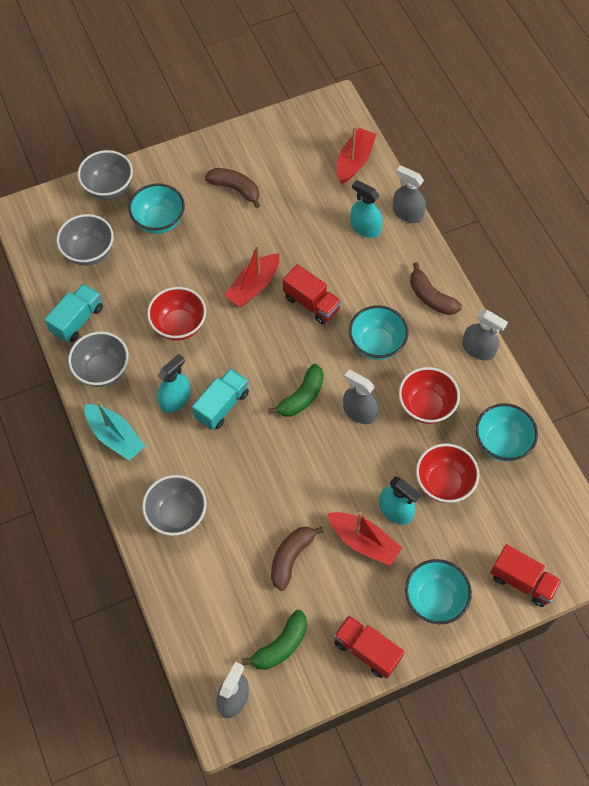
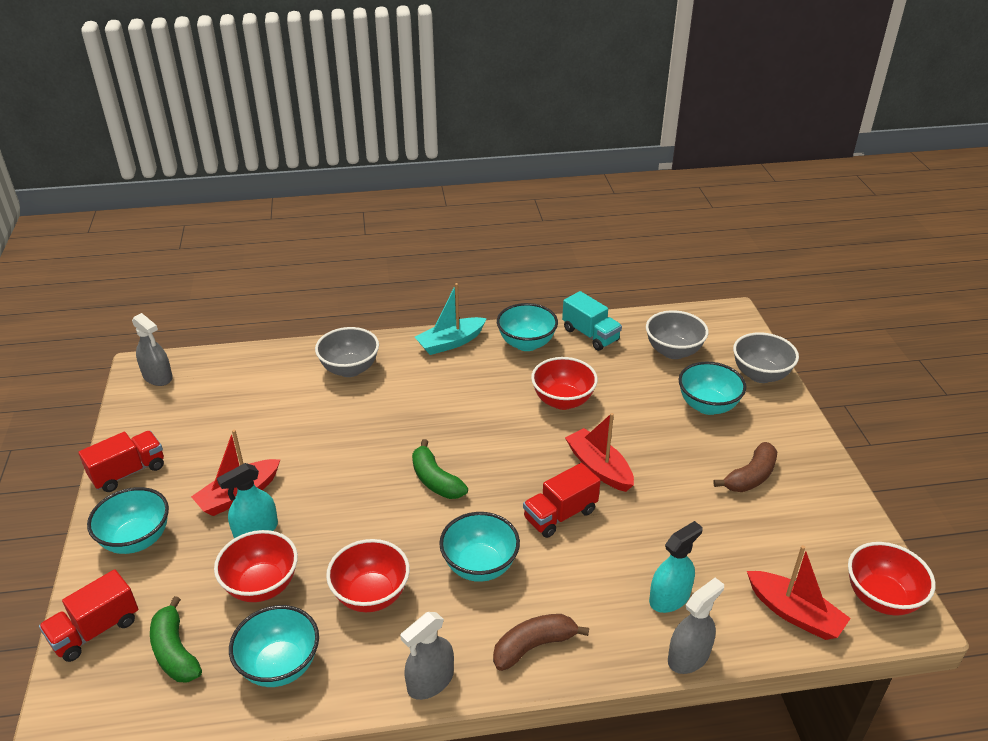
camera: 105 degrees right, 25 degrees down
grey bowl [68,332,129,387] -> turquoise bowl [497,303,558,351]
turquoise spray bottle [157,354,190,413] -> none
turquoise truck [192,368,249,430] -> none
green banana [241,610,307,670] -> green banana moved to [150,596,202,683]
brown banana [271,526,324,591] -> none
grey spray bottle [343,370,378,424] -> none
none -> red bowl [848,542,935,616]

